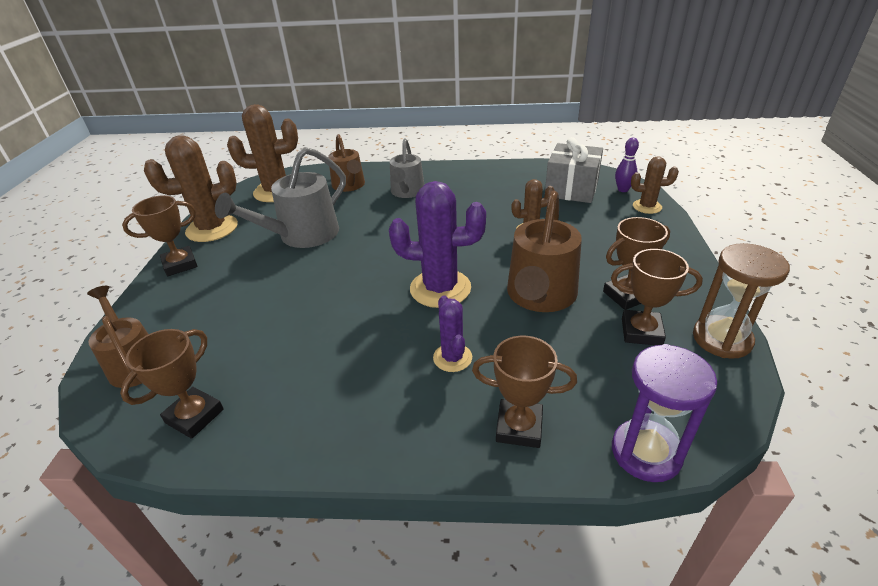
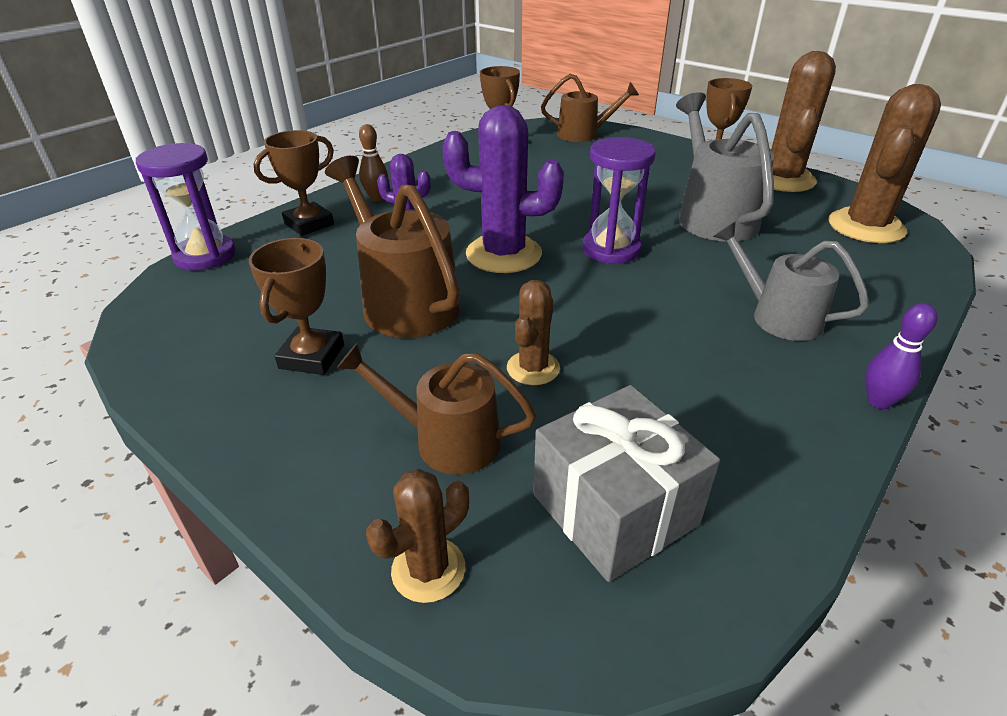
camera: 125 degrees right, 0 degrees up
brown watering can [328,134,365,192] -> brown watering can moved to [336,342,536,475]
purple cactus [389,181,486,308] -> purple cactus turned 60 degrees clockwise [442,105,564,273]
brown trophy [611,249,703,345] -> none
purple bowling pin [615,138,639,192] -> purple bowling pin moved to [865,303,938,409]
brown hourglass [693,243,790,359] -> none
none -> brown bowling pin [359,124,388,201]
none -> purple hourglass [582,137,656,264]

